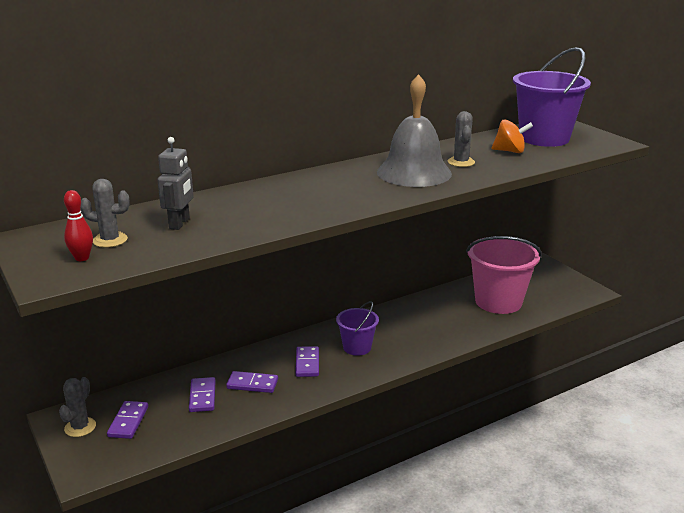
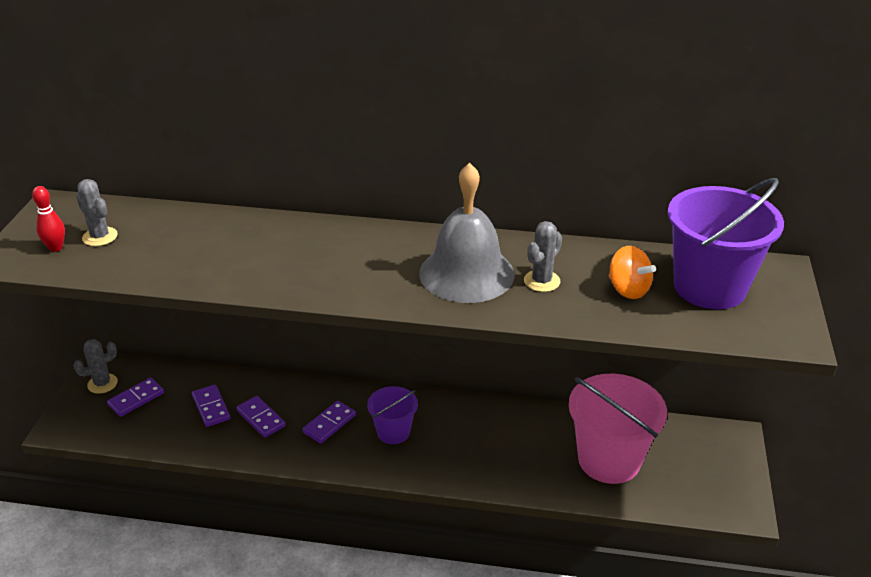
camera: 40 degrees right, 10 degrees up
grey robot [158,137,194,230] -> none
purple domino [189,377,216,412] -> purple domino turned 60 degrees counterclockwise [192,385,230,427]

